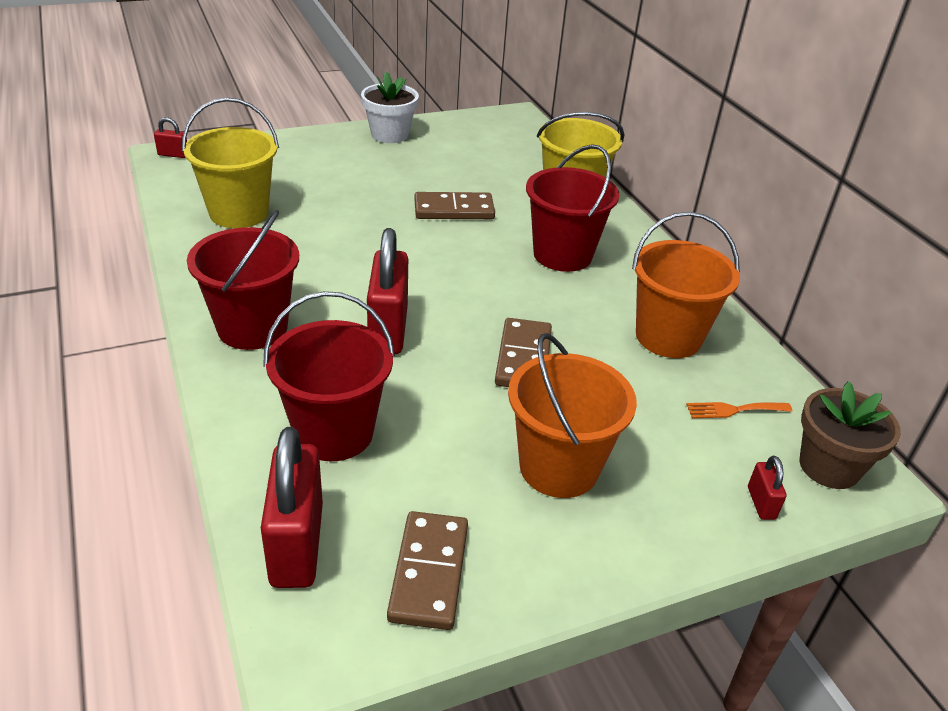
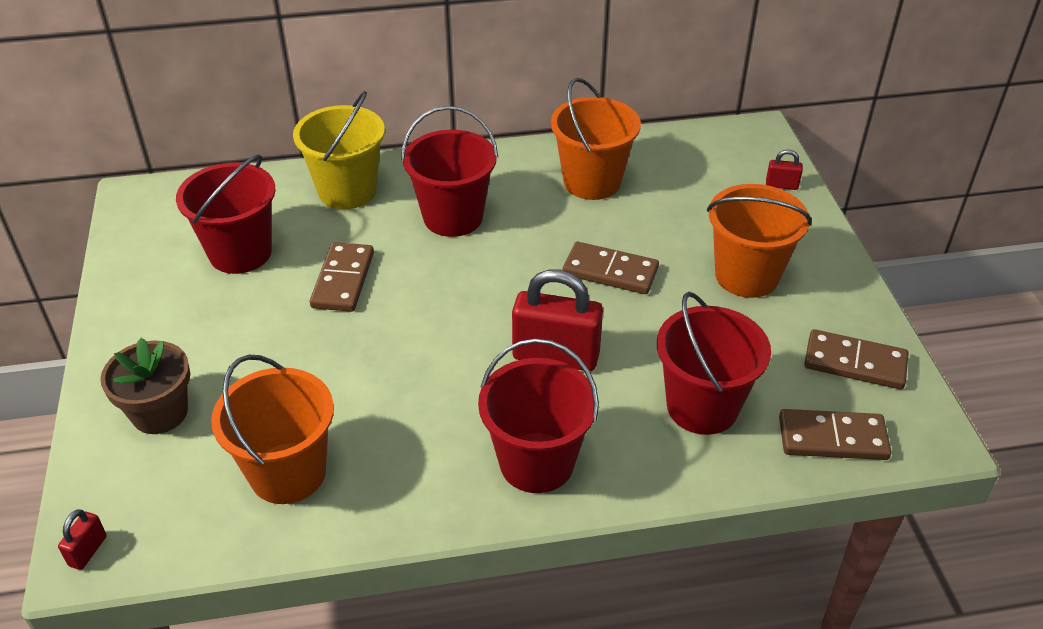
camera: 75 degrees left, 5 degrees up
yellow bucket [182,97,279,228] -> orange bucket [211,355,334,504]
red padlock [261,427,323,588] -> brown domino [779,409,892,460]
white flower pot [361,71,419,143] -> none
orange fork [686,402,792,418] -> none
brown flower pot [799,381,901,489] -> brown flower pot moved to [100,338,190,434]
none -> red bucket [176,155,276,274]

